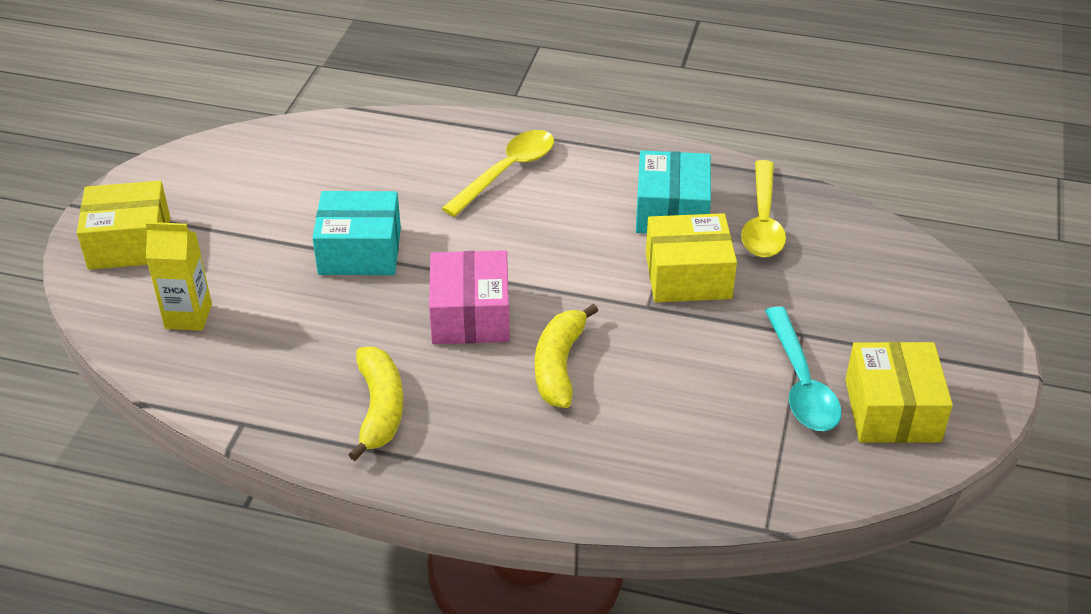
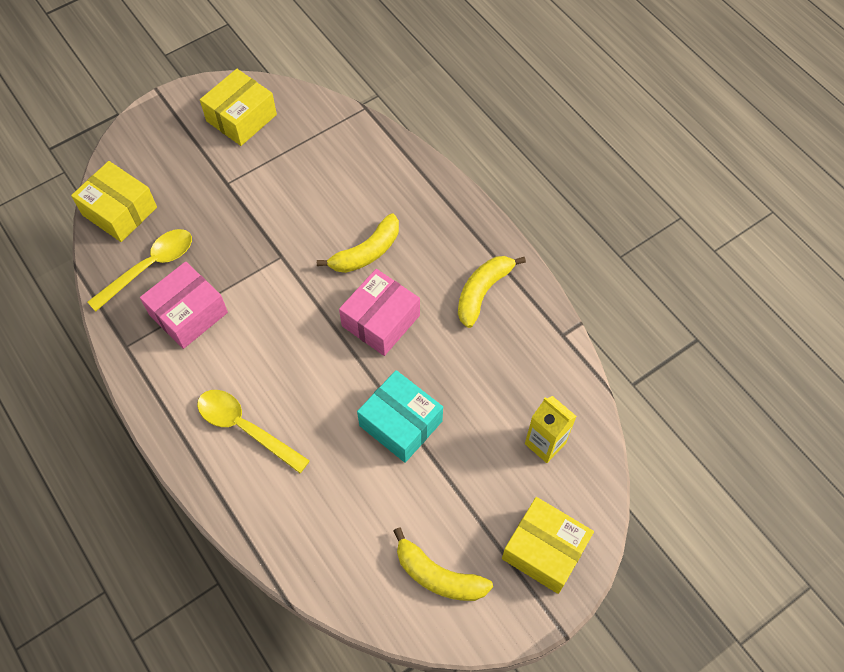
camera: 140 degrees left, 20 degrees up
yellow spoon [441,130,554,217] -> yellow spoon turned 45 degrees clockwise [197,390,310,473]
turquoise box [636,150,711,234] -> pink box [140,261,228,349]
yellow box [646,213,737,302] -> yellow box moved to [71,161,157,242]
turquoise spoon [765,306,842,431] -> none
none -> yellow banana [394,528,493,601]

